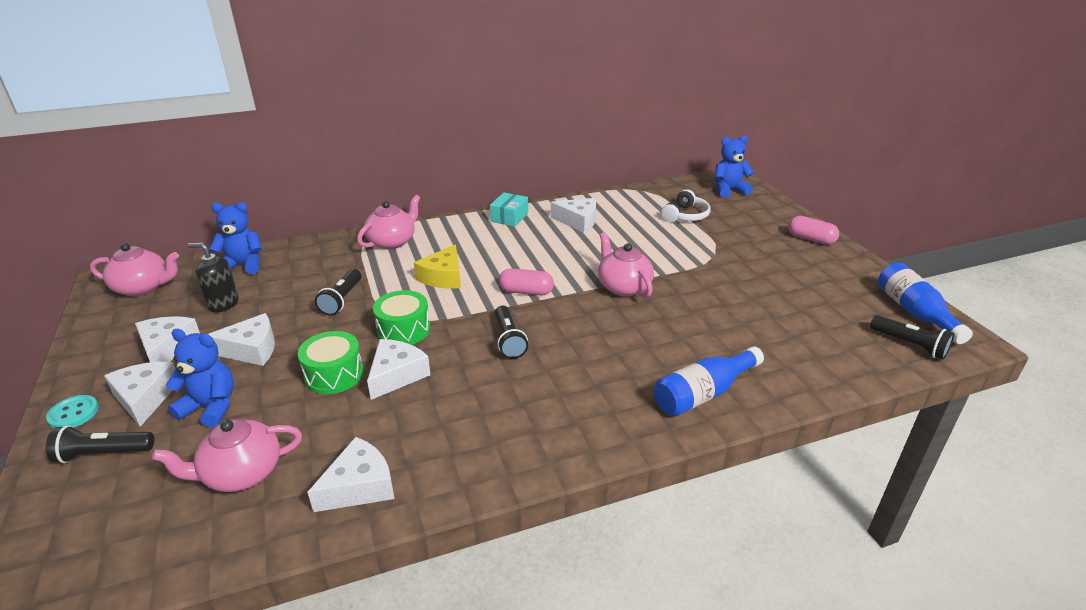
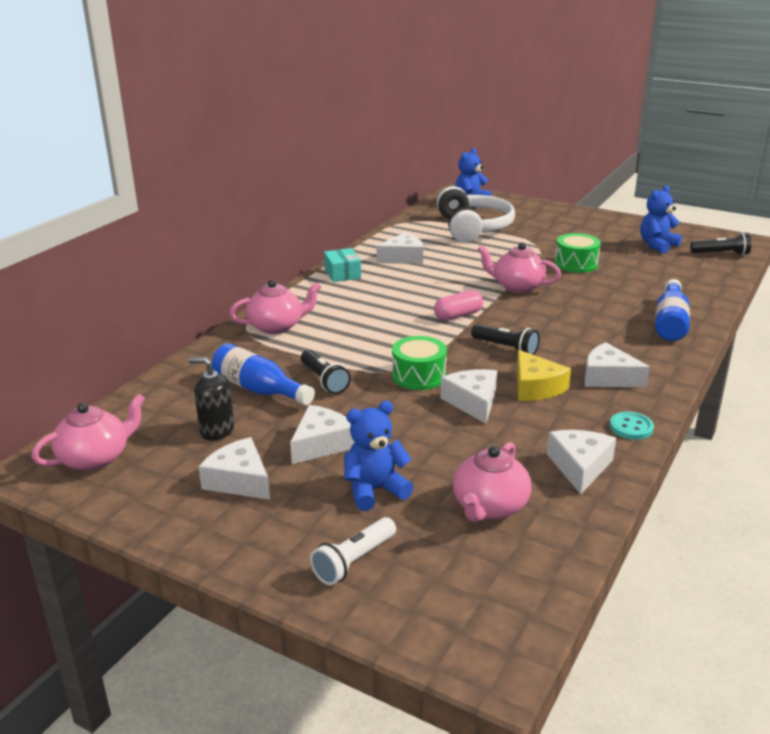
camera: 40 degrees left, 5 degrees down
turquoise button [46,395,99,428] -> turquoise button moved to [610,412,654,440]
black flashlight [46,425,154,463] -> white flashlight [310,517,396,585]
white cheese [104,362,176,427] -> white cheese moved to [584,342,650,387]
black soap dispenser [188,243,239,312] -> black soap dispenser turned 45 degrees clockwise [189,357,234,441]
blue teddy bear [209,202,262,274] -> blue teddy bear moved to [640,185,682,254]
green drum [298,331,364,394] -> green drum moved to [555,233,601,273]
pink teapot [357,195,420,250] -> pink teapot turned 75 degrees clockwise [229,280,321,334]
yellow cheese [414,244,461,289] -> yellow cheese moved to [517,350,571,401]
white headphones [661,189,710,222] -> white headphones [437,186,515,243], size x1.84
pink capsule [788,216,839,245] -> none
blue bottle [878,262,973,344] -> blue bottle moved to [212,343,315,405]

